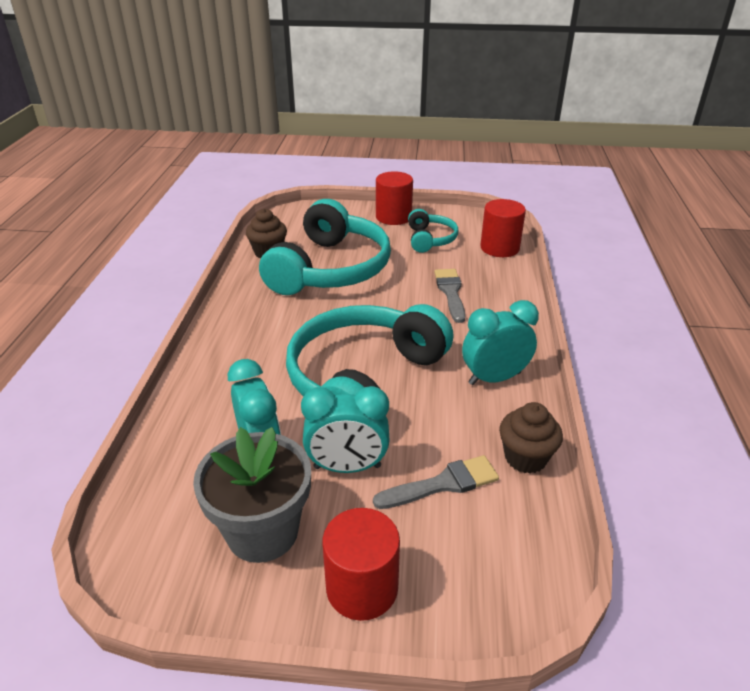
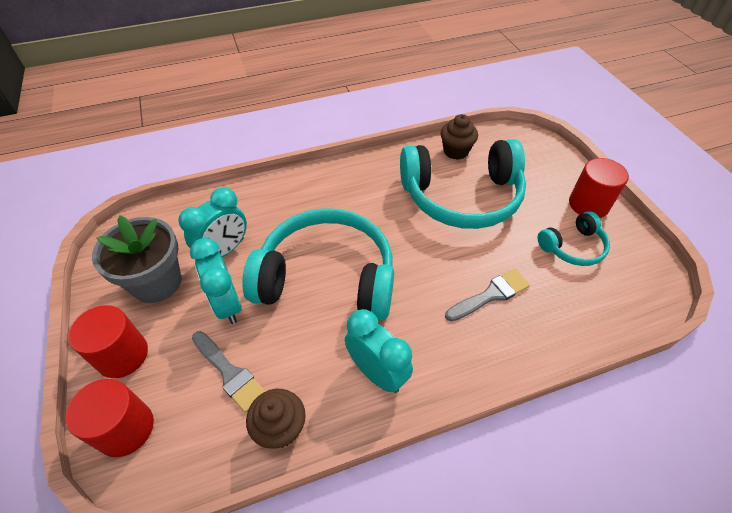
camera: 65 degrees right, 15 degrees up
red cylinder [480,199,526,257] -> red cylinder moved to [65,379,154,457]

